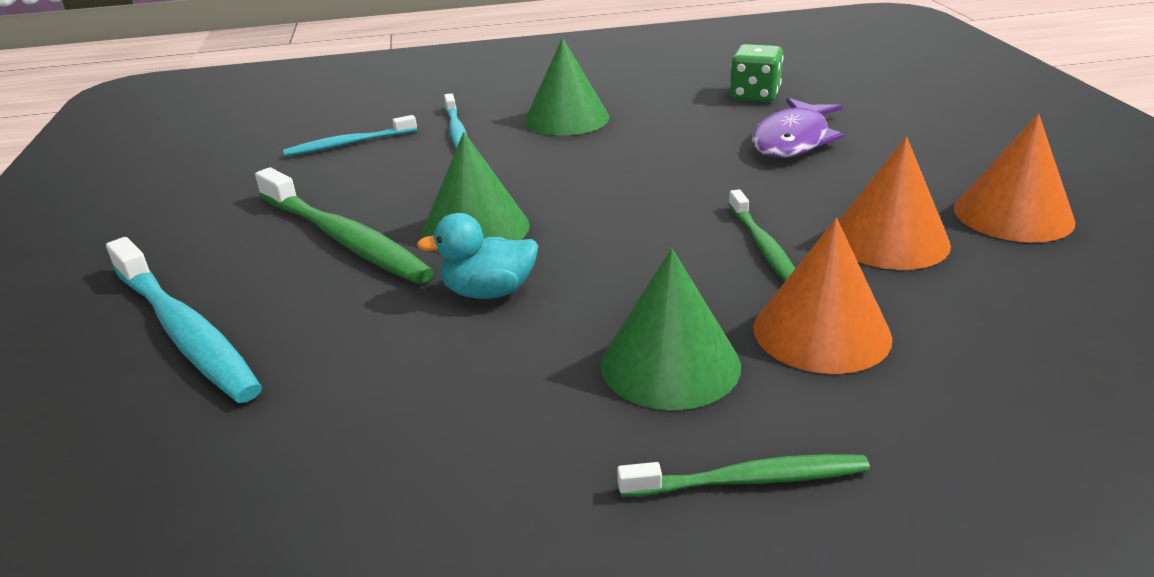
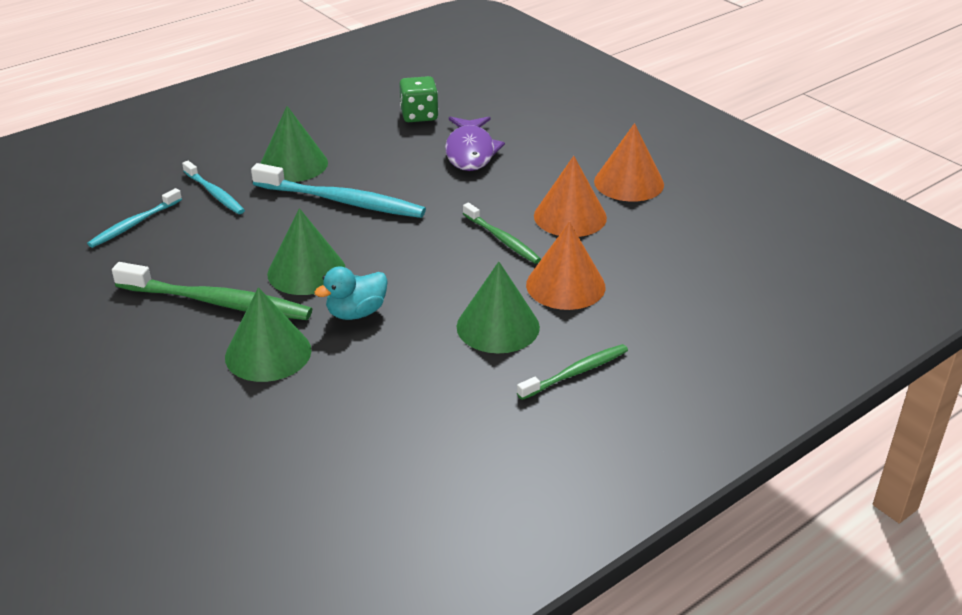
camera: 30 degrees left, 5 degrees up
turquoise toothbrush [106,237,262,403] -> turquoise toothbrush moved to [251,163,426,218]
none -> green cone [225,287,312,382]

